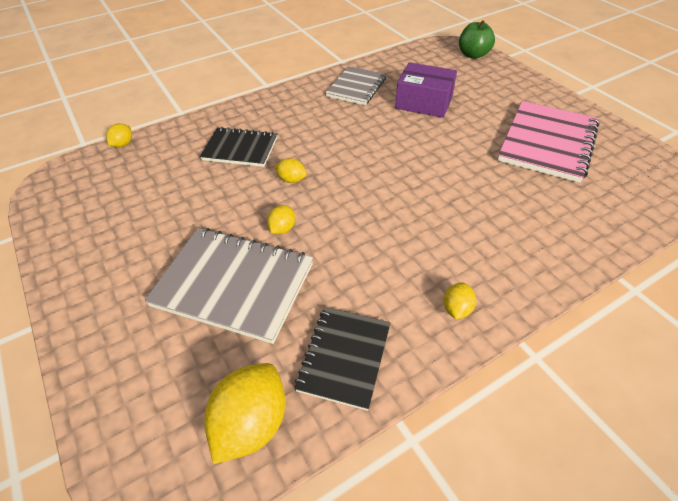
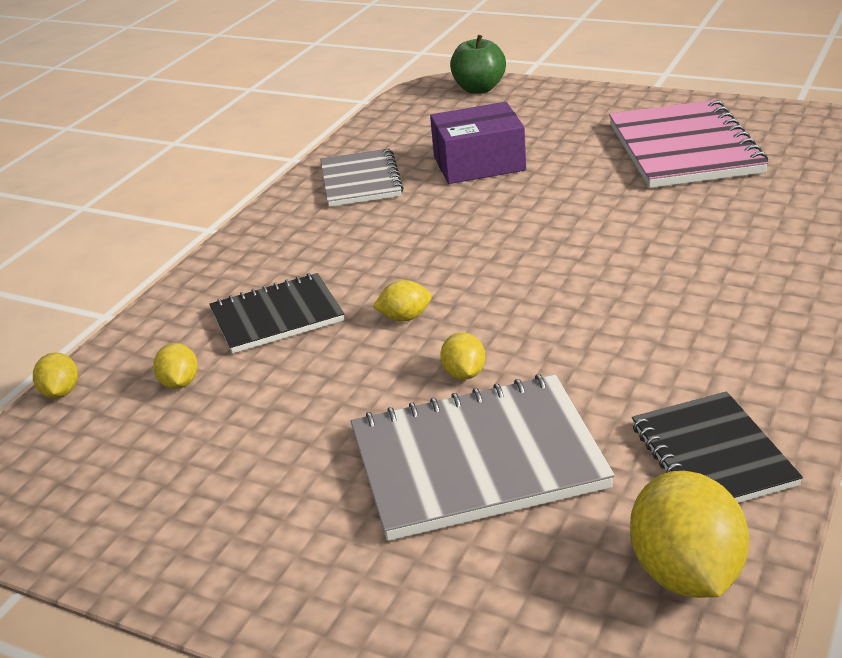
camera: 30 degrees left, 15 degrees down
yellow lemon [444,282,476,320] -> yellow lemon moved to [153,343,198,389]

